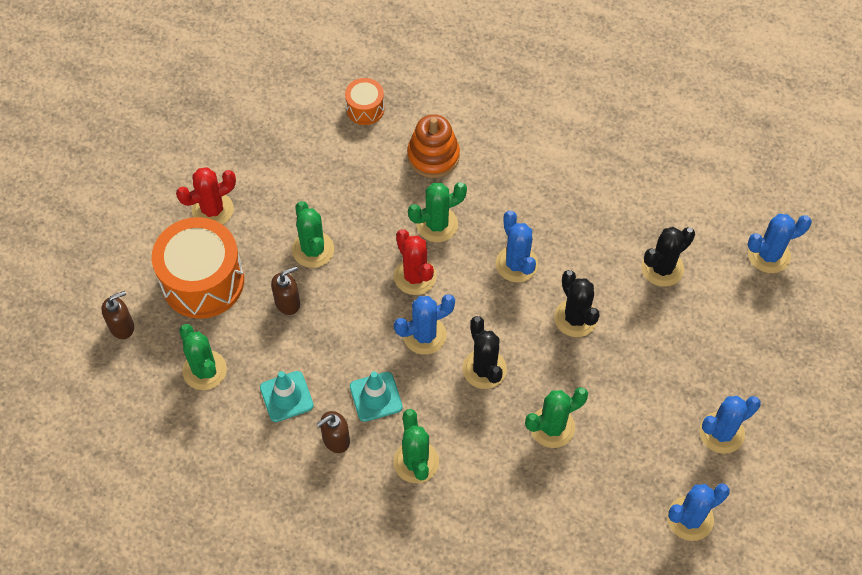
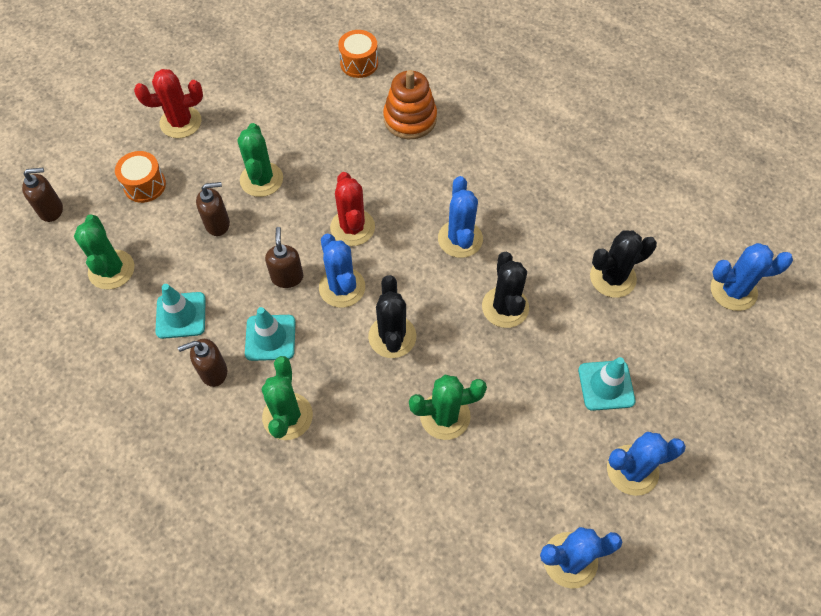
camera: 15 degrees right, 0 degrees up
orange drum [152,217,244,319] -> orange drum [115,151,166,203], size x0.50
blue cactus [394,294,455,355] -> blue cactus turned 75 degrees clockwise [319,234,365,308]
green cactus [408,182,467,242] -> none
none -> brown soap dispenser [265,227,303,288]
none -> turquoise traffic cone [578,357,635,411]

